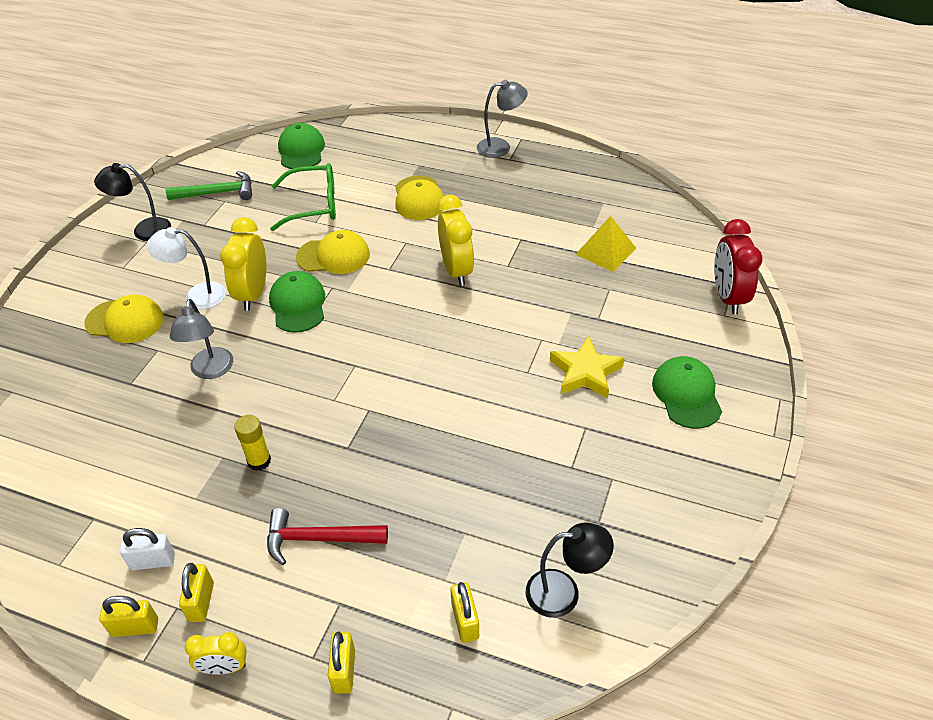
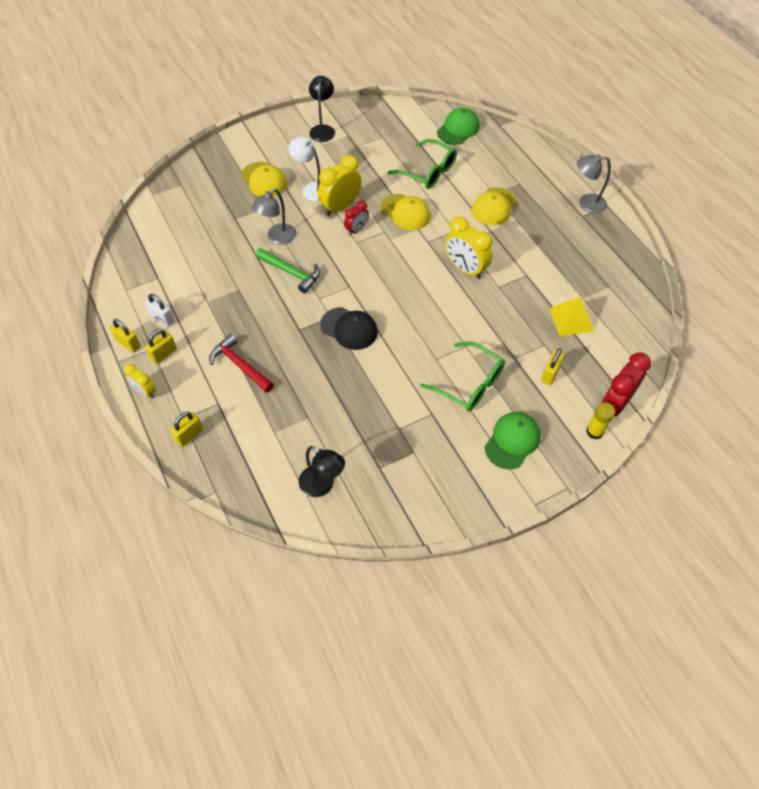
camera: 40 degrees right, 10 degrees up
black lamp [94,163,171,241] -> black lamp turned 60 degrees clockwise [309,76,335,142]
green hammer [166,171,252,200] -> green hammer moved to [255,248,320,293]
yellow glue stick [234,415,271,471] -> yellow glue stick moved to [586,402,615,439]
green cap [269,271,325,333] -> red clock [344,200,369,235]
yellow clock [437,195,474,286] -> yellow clock turned 105 degrees clockwise [445,217,492,279]
yellow padlock [450,582,479,643] -> yellow padlock moved to [541,348,564,385]
grey lamp [477,80,528,158] -> grey lamp turned 150 degrees clockwise [577,154,611,214]
yellow star [550,335,625,399] -> green glasses [420,342,505,411]
none -> black cap [320,307,378,350]

